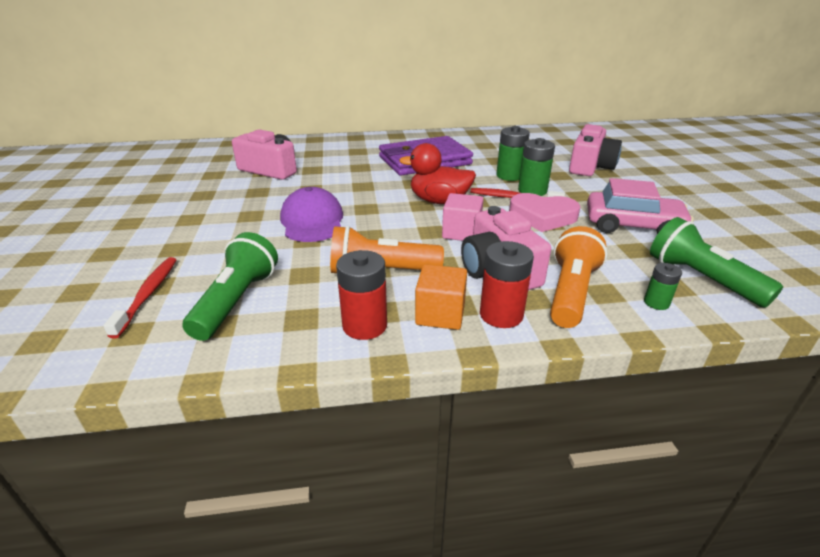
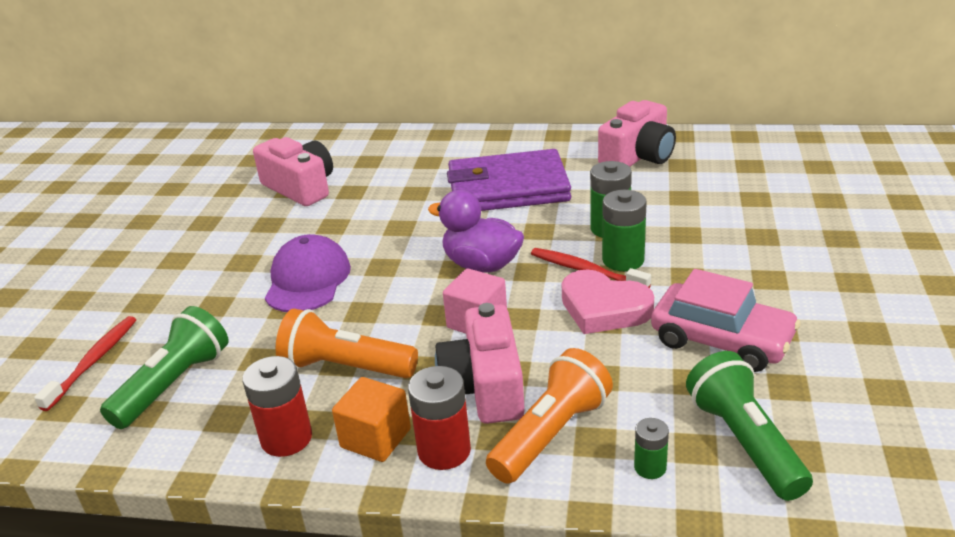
camera: 20 degrees right, 0 degrees up
red duck [399,143,476,204] -> purple duck [428,190,524,273]
pink camera [569,124,622,176] -> pink camera moved to [598,100,676,167]

